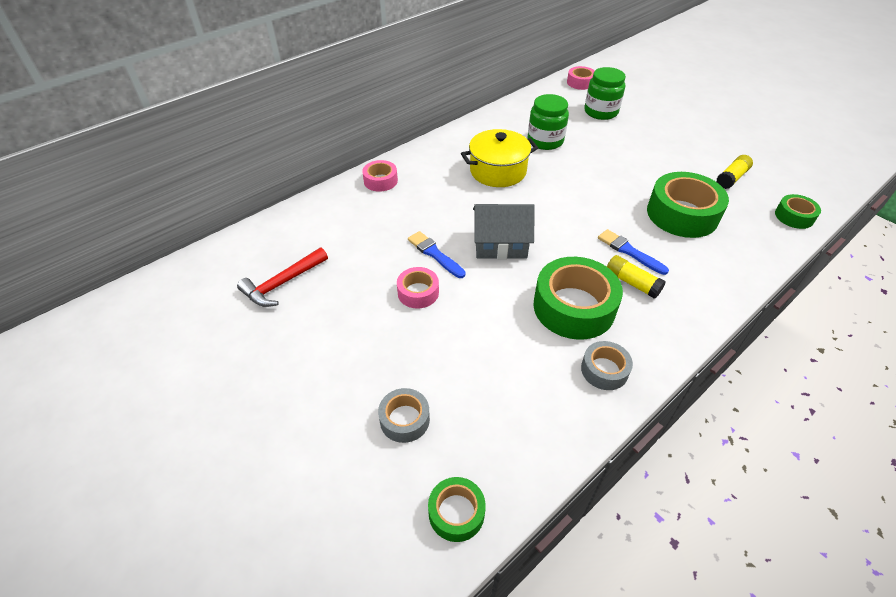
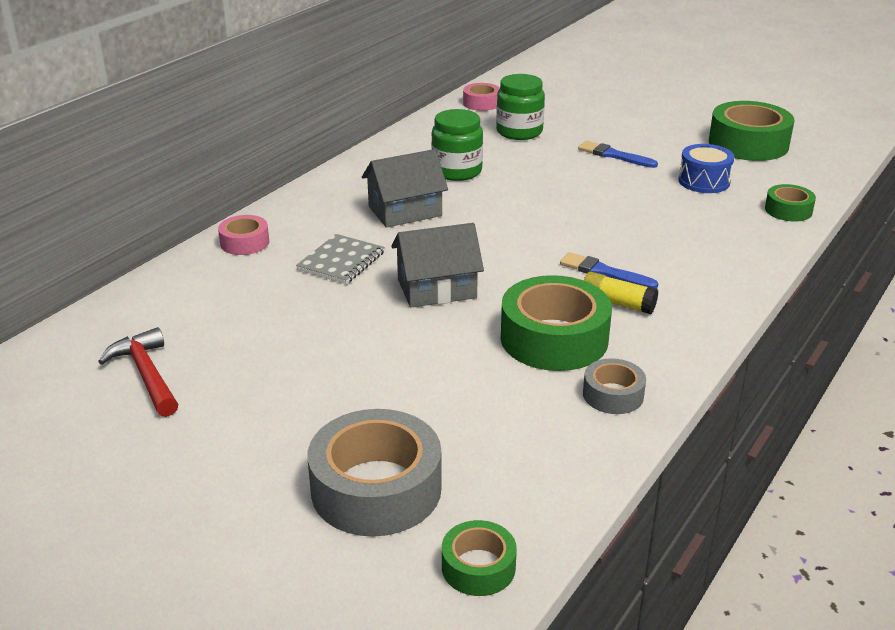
camera: 15 degrees left, 15 degrees down
red hammer [237,247,328,307] -> red hammer turned 120 degrees clockwise [98,327,178,417]
grey tape [378,388,430,443] -> grey tape [308,409,442,536], size x1.92
pink tape [397,267,439,309] -> none
blue brush [408,231,466,278] -> blue brush moved to [578,141,658,168]
yellow pot [461,129,538,187] -> grey house [362,149,448,228]
green tape [647,172,729,238] -> green tape moved to [709,101,794,161]
yellow glue stick [716,155,753,189] -> blue drum [678,144,735,193]
none -> grey notebook [296,234,385,284]

